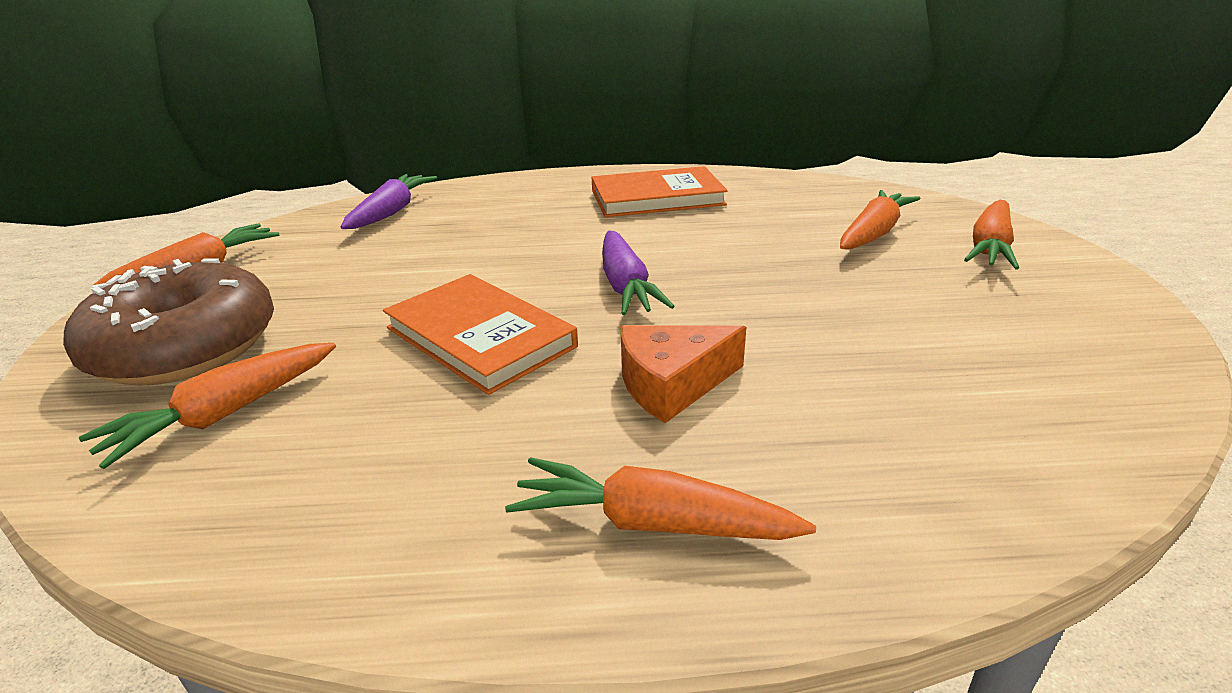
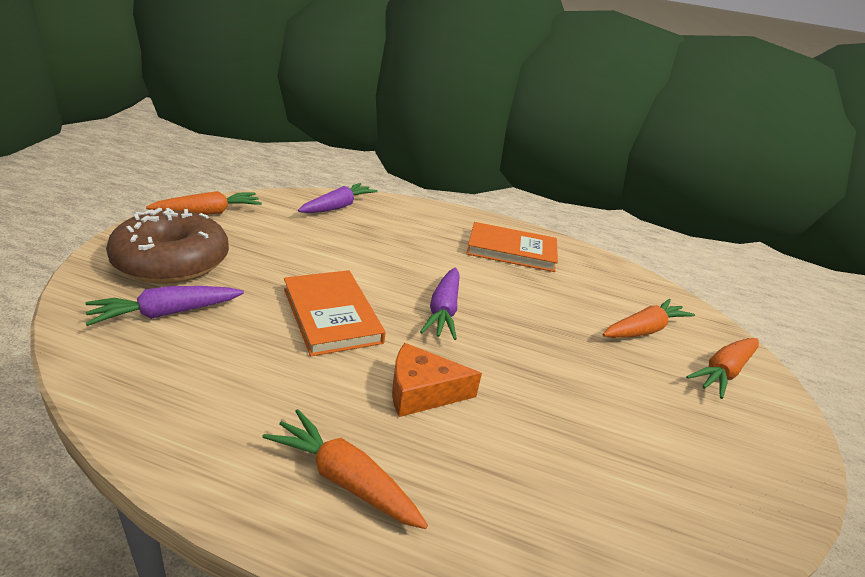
camera: 15 degrees right, 0 degrees up
orange carrot [79,343,336,469] -> purple carrot [85,286,244,326]

